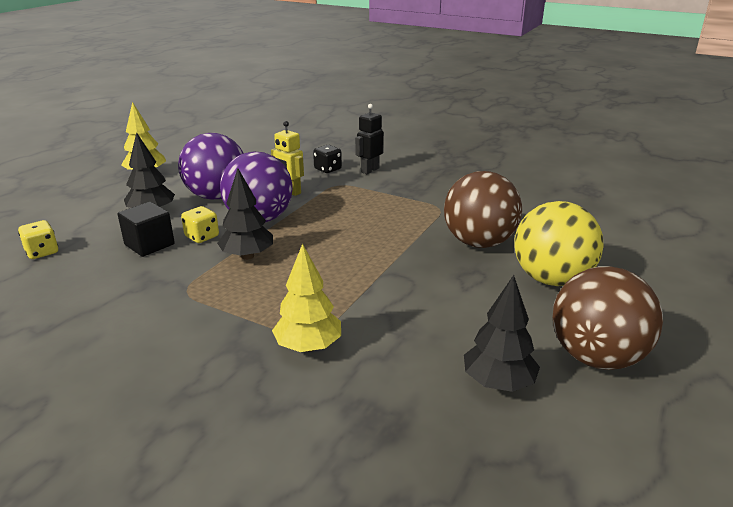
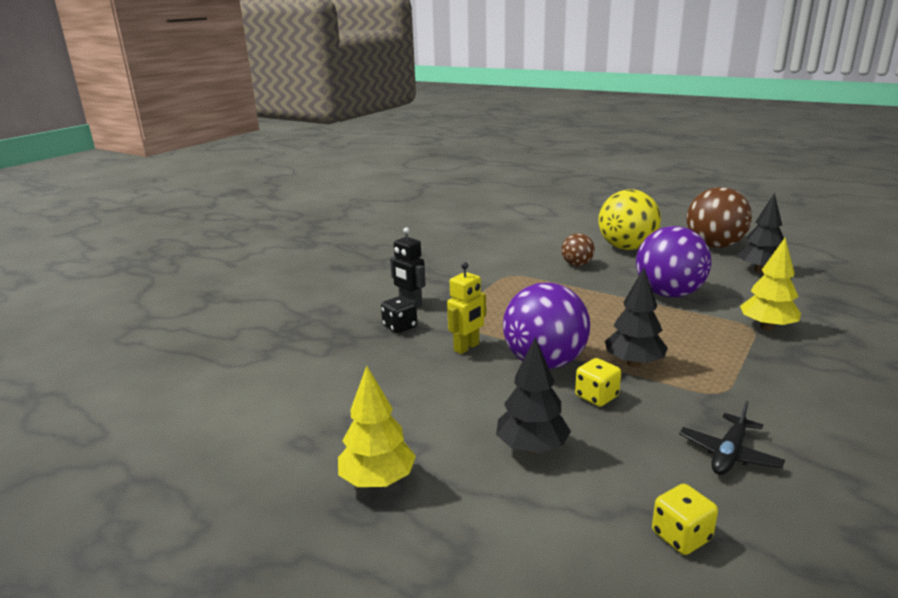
camera: 85 degrees left, 5 degrees down
black cube [117,202,175,257] -> none
purple ball [178,133,244,199] -> purple ball moved to [636,226,711,298]
brown ball [444,171,522,248] -> brown ball [561,233,595,266], size x0.52
none -> black plane [679,400,785,475]

